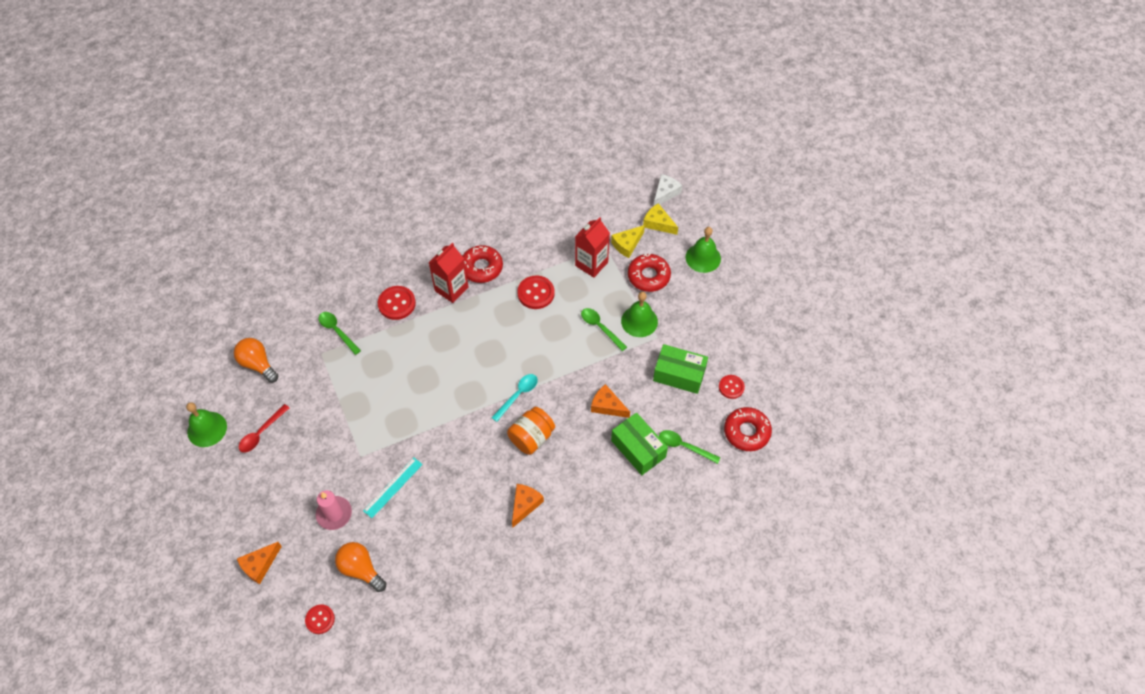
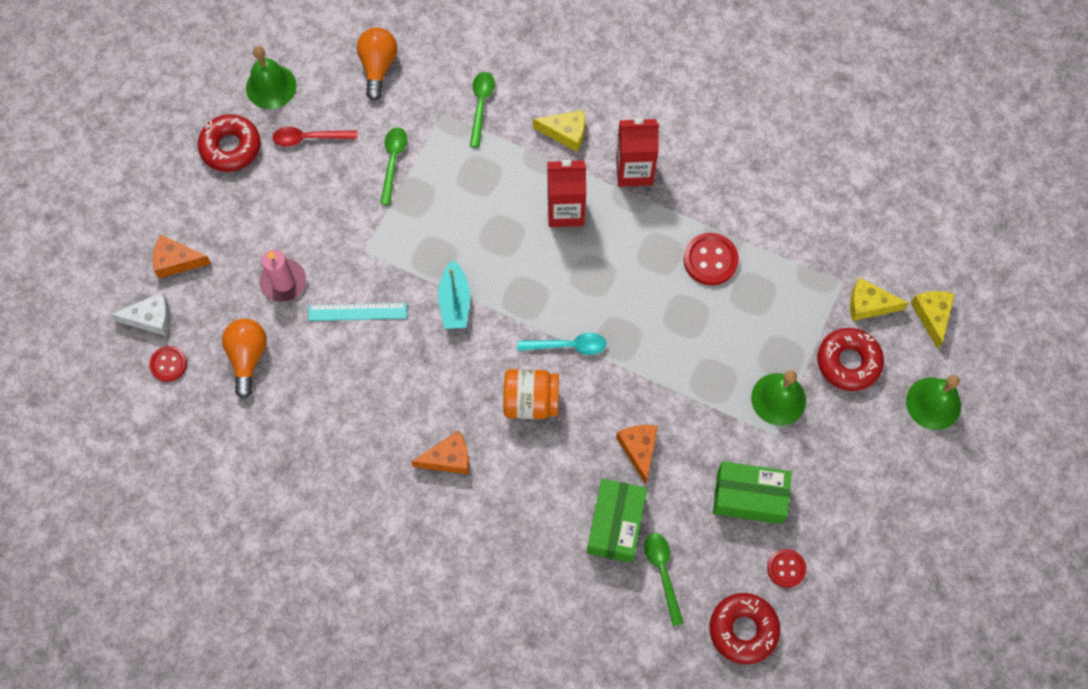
camera: 50 degrees right, 10 degrees up
red button [378,286,416,320] -> yellow cheese [533,110,585,152]
red donut [463,245,503,283] -> red donut moved to [198,114,261,172]
red carton [575,217,610,278] -> red carton moved to [547,160,586,227]
green spoon [581,308,627,351] -> green spoon moved to [380,127,407,205]
green box [653,344,708,394] -> green box turned 60 degrees counterclockwise [713,462,792,524]
white cheese [654,174,682,206] -> white cheese moved to [111,292,170,336]
none -> turquoise boat [438,260,470,329]

